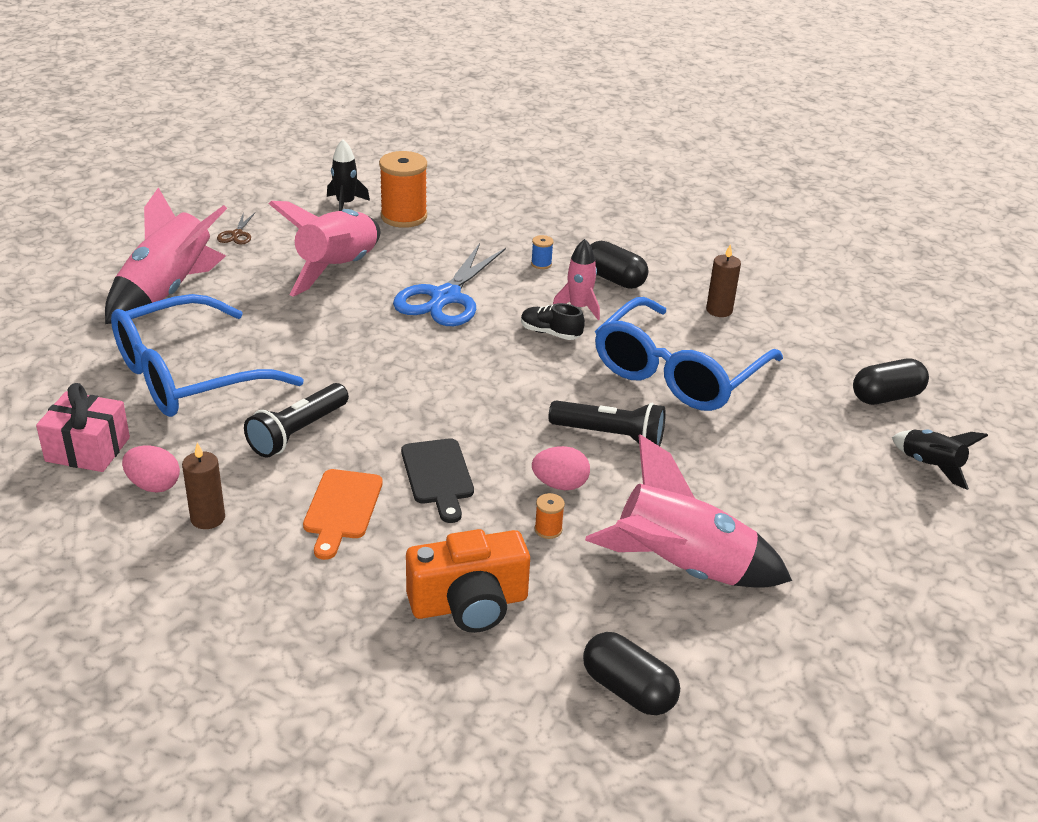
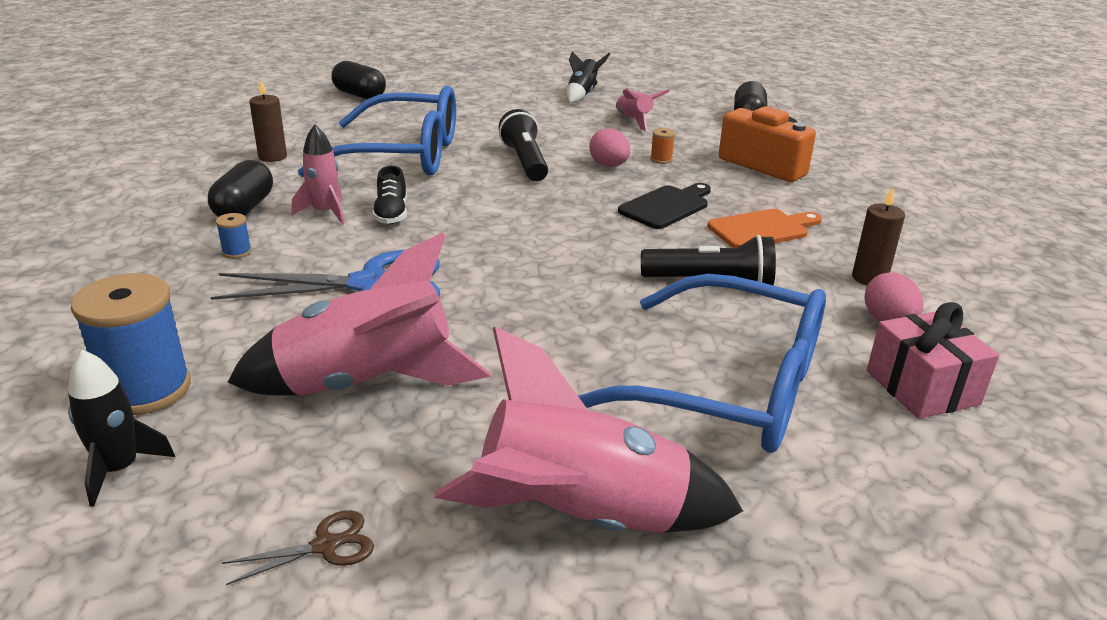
camera: 120 degrees left, 5 degrees down
orange spool [379,151,427,228] -> blue spool [71,273,191,415]
pink rocket [585,434,792,588] -> pink rocket [616,88,670,131], size x0.52
black rocket [892,429,988,490] -> black rocket moved to [566,51,611,103]

